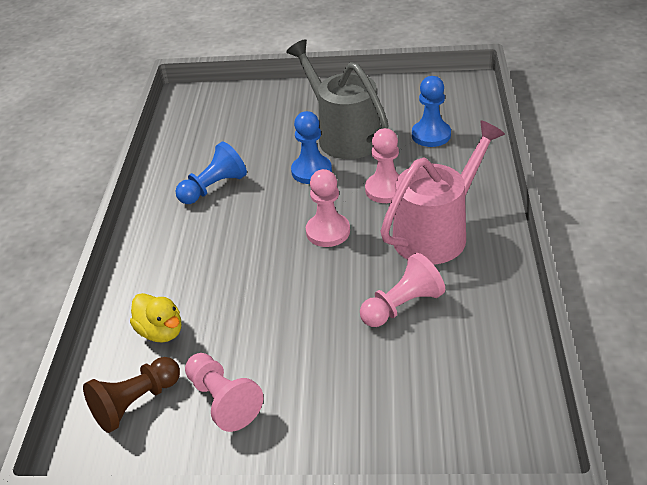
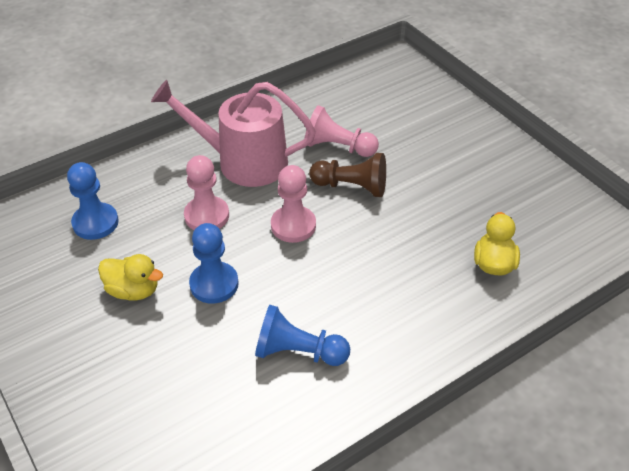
camera: 130 degrees left, 5 degrees up
brown pawn [83,357,180,433] -> brown pawn moved to [309,153,386,197]
pink pawn [185,353,263,432] -> none
grey watering can [286,39,388,159] -> yellow duck [98,254,163,300]

